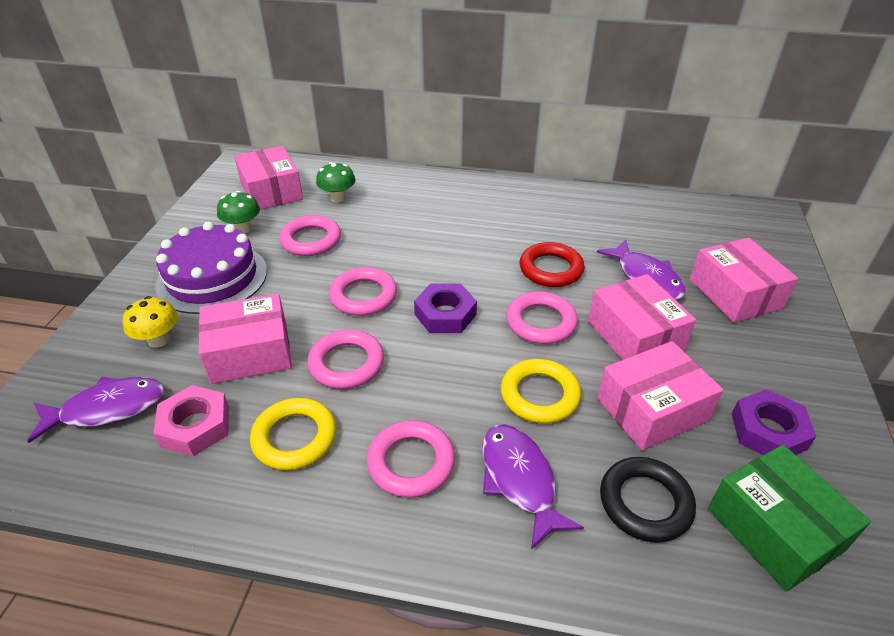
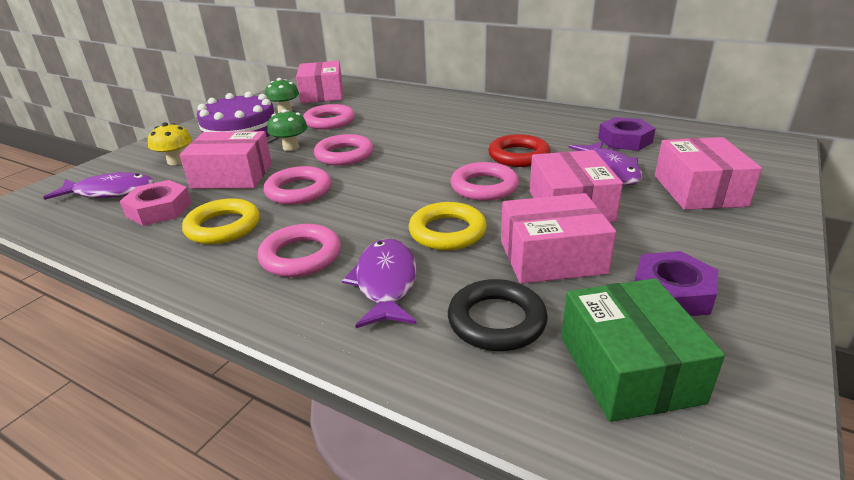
camera: 20 degrees right, 10 degrees down
green mushroom [316,162,356,203] -> green mushroom moved to [267,109,308,151]
purple nut [414,284,477,333] -> purple nut moved to [598,117,656,151]

